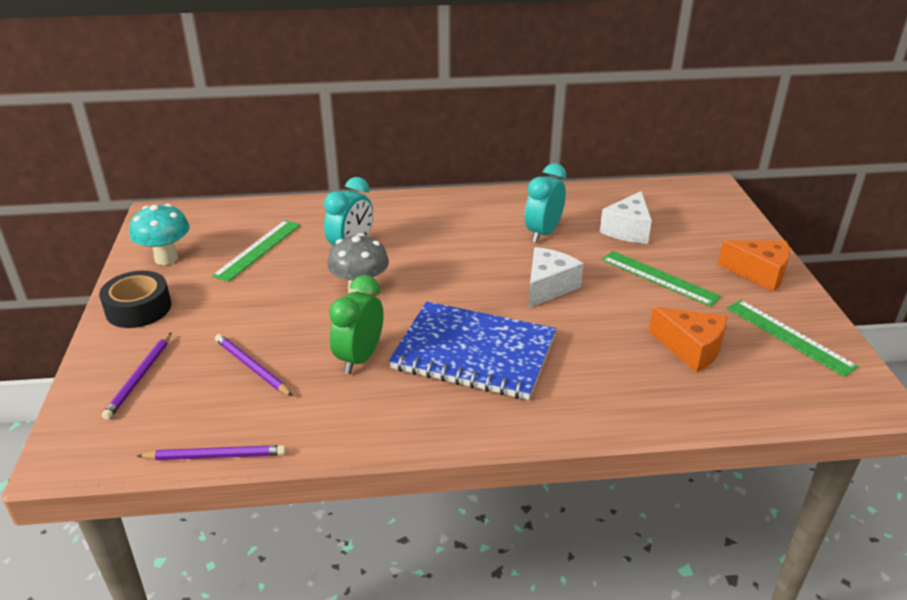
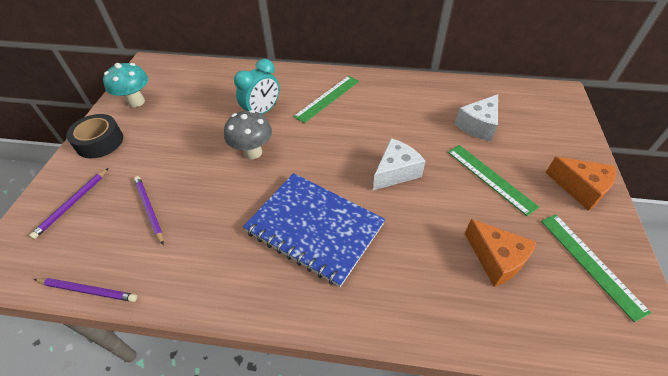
camera: 15 degrees right, 15 degrees up
green ruler [212,220,300,282] -> green ruler moved to [293,76,359,123]
green clock [329,275,383,374] -> none
turquoise clock [525,163,567,243] -> none

